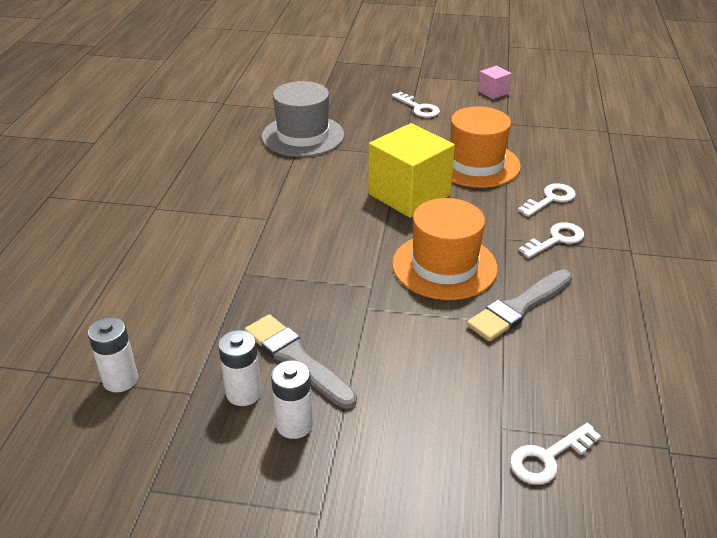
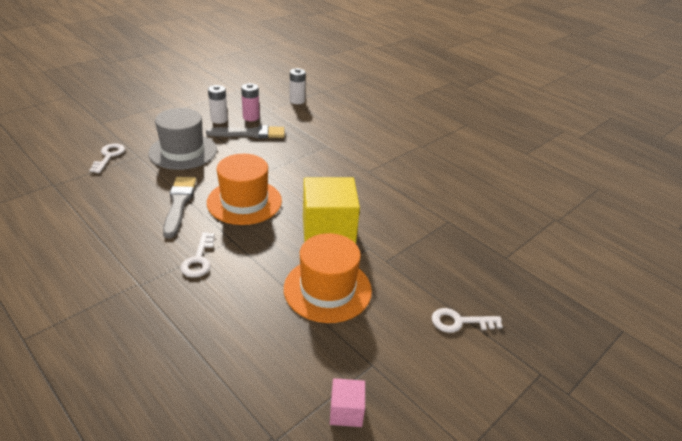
camera: 125 degrees right, 0 degrees up
white battery [218,330,261,406] -> pink battery [241,83,260,121]
grey hat [262,81,344,157] -> grey hat moved to [148,108,217,170]
pink cube [478,66,512,99] -> pink cube moved to [330,378,365,427]
white key [518,183,576,217] -> none

